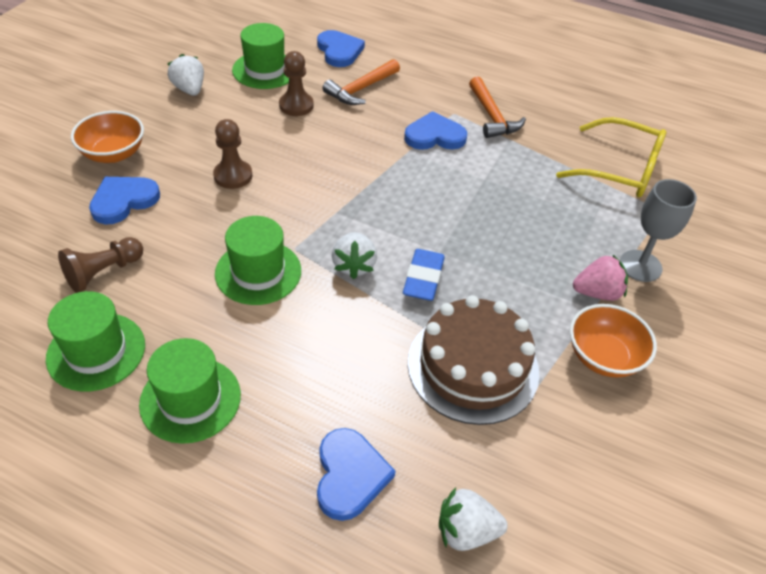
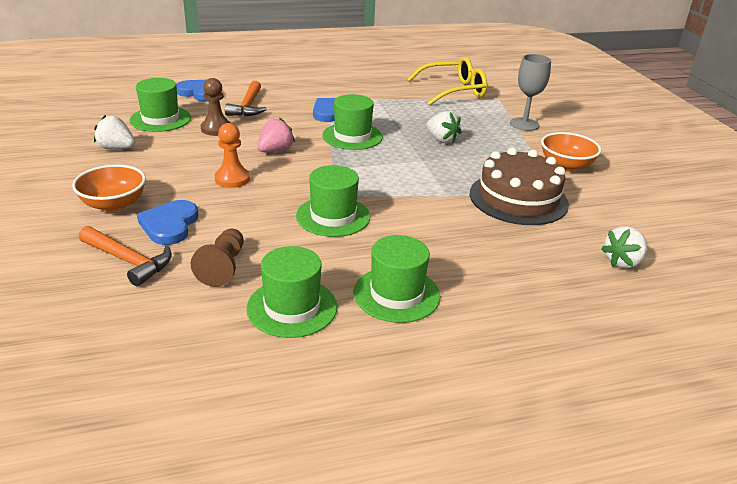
camera: 40 degrees left, 15 degrees down
brown pawn [213,119,252,189] -> orange pawn [215,123,250,188]
blue heart [317,428,395,521] -> none
white strawberry [332,232,377,279] -> white strawberry moved to [427,111,461,143]
blue eraser [403,249,445,301] -> none
orange hammer [469,76,526,138] -> orange hammer moved to [78,226,172,286]
pink strawberry [573,255,628,301] -> pink strawberry moved to [257,117,295,152]
none -> green hat [322,94,383,150]

